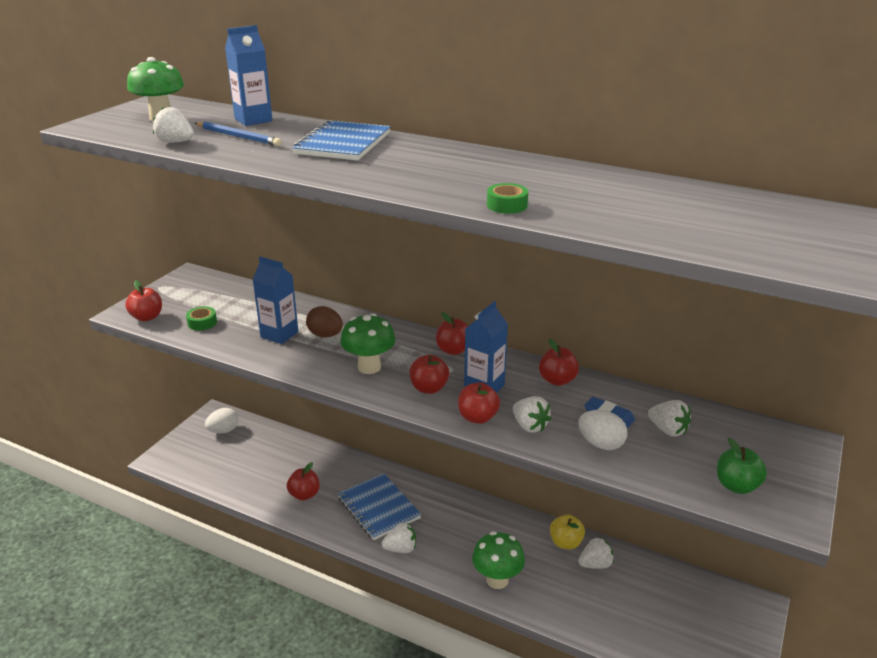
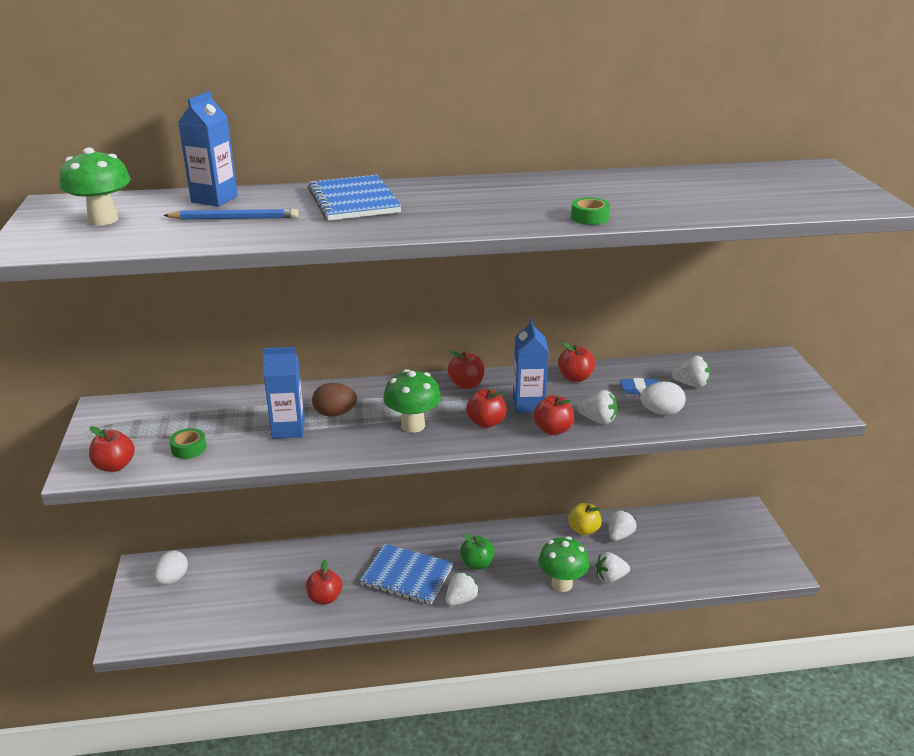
camera: 35 degrees left, 0 degrees up
white strawberry [153,107,194,143] -> white strawberry moved to [595,552,630,583]
green apple [717,438,767,494] -> green apple moved to [460,533,495,570]

